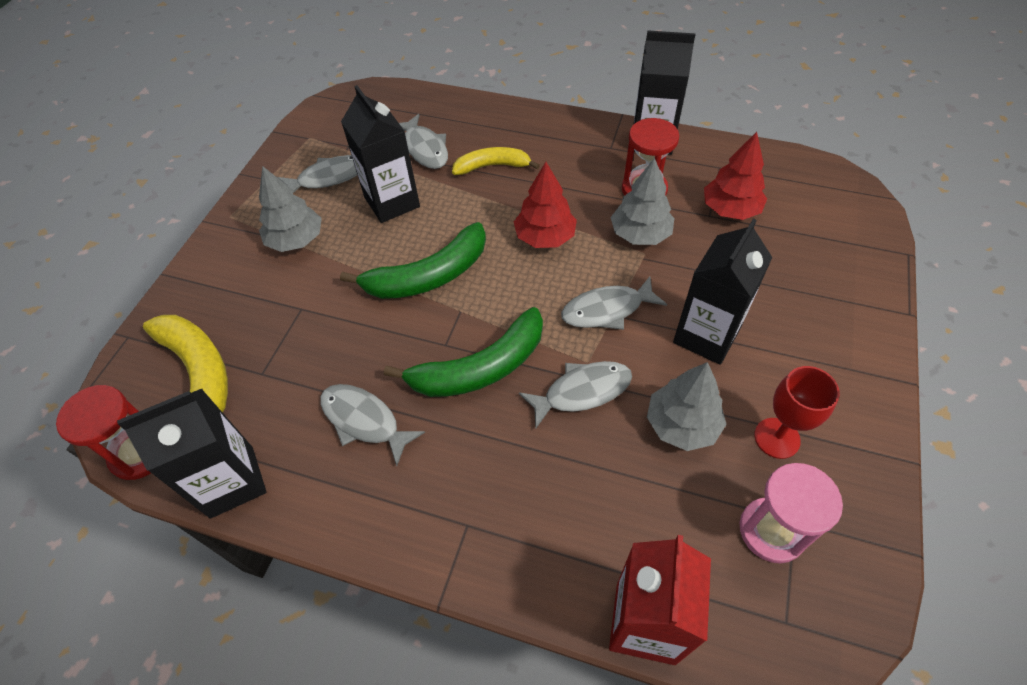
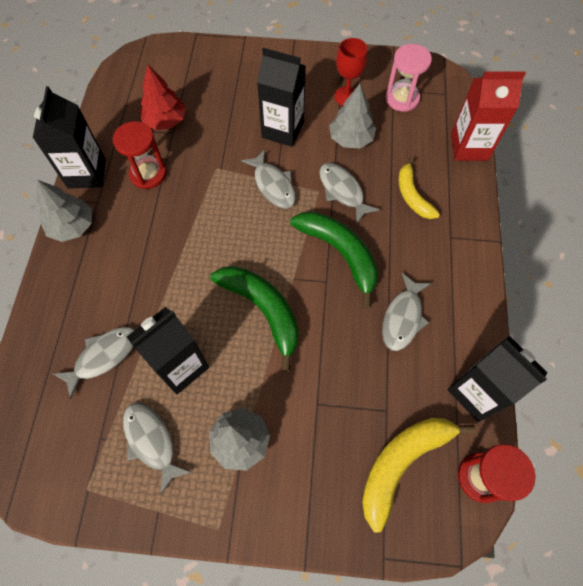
camera: 105 degrees left, 10 degrees up
yellow banana [452,147,540,175] -> yellow banana moved to [398,157,440,219]
red tree [514,162,577,248] -> none
grey tree [610,158,674,245] -> grey tree moved to [37,180,92,242]

